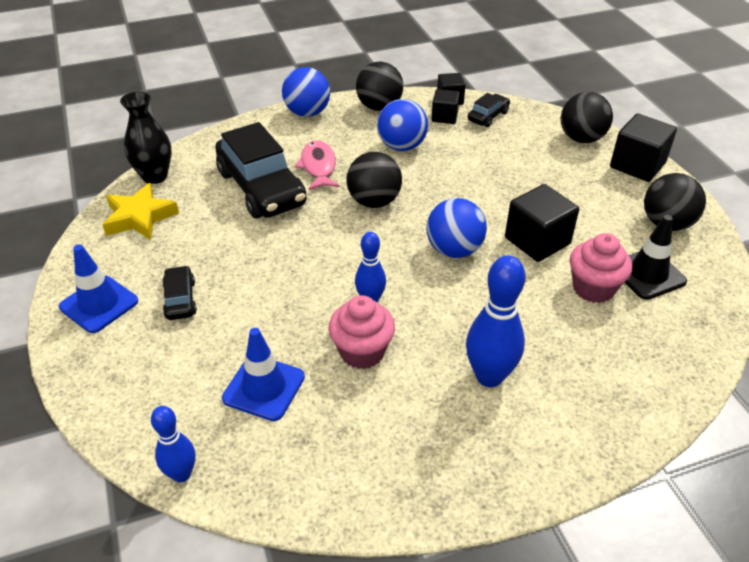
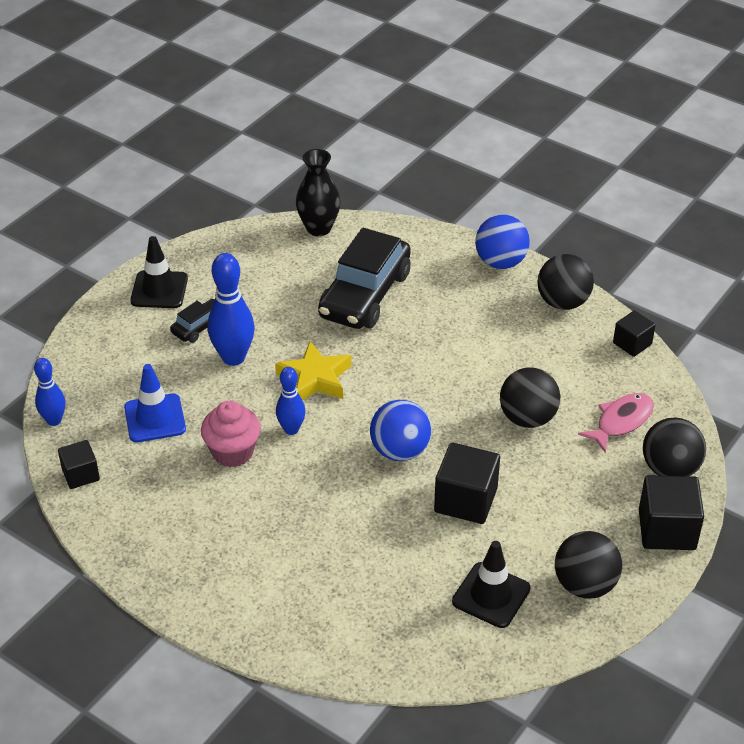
camera: 55 degrees right, 0 degrees up
blue traffic cone [59,244,138,333] -> black traffic cone [130,236,188,308]
yellow star [102,183,179,240] -> yellow star moved to [275,341,351,400]
pink fish [295,140,340,190] -> pink fish moved to [578,393,654,453]
black ball [347,152,402,208] -> black ball moved to [500,367,560,428]
blue ball [377,99,428,151] -> none
black cube [431,89,460,124] -> black cube moved to [58,440,100,489]
blue bowling pin [466,256,525,387] -> blue bowling pin moved to [208,253,255,366]
black car [468,93,510,127] -> none
pink cupcake [570,233,632,303] -> none

